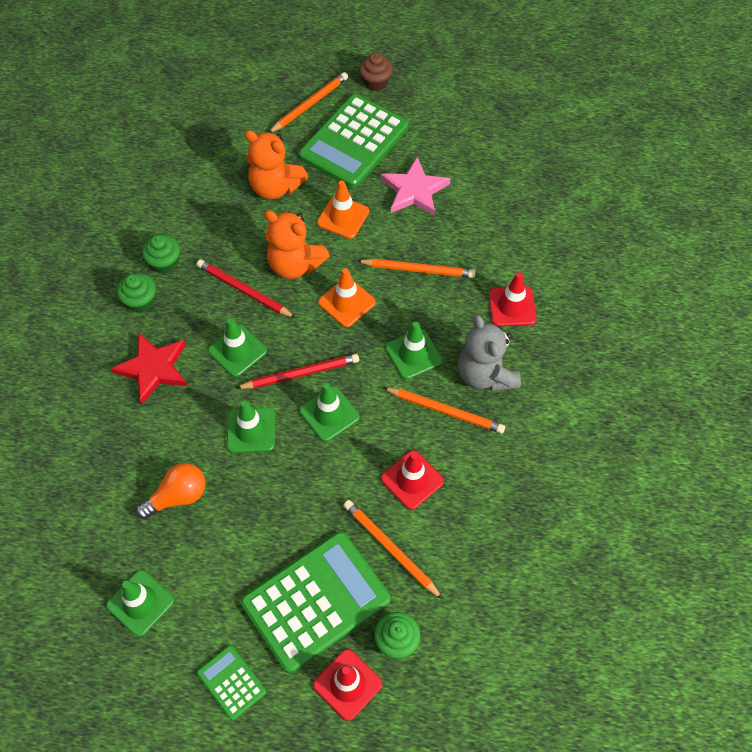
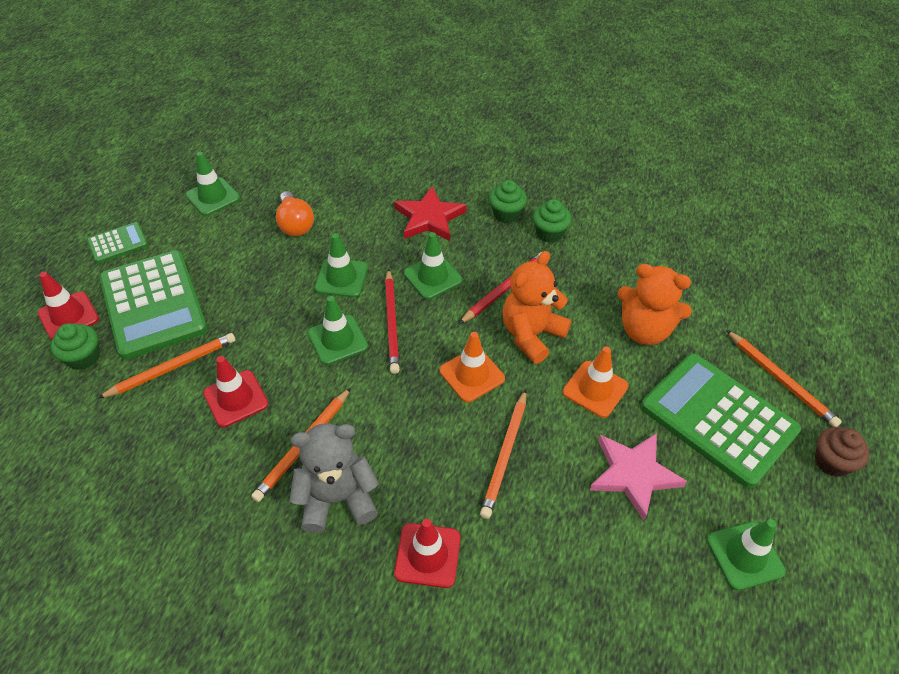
camera: 100 degrees right, 10 degrees down
orange teddy bear [244,130,308,199] -> orange teddy bear turned 105 degrees counterclockwise [618,264,692,345]
green traffic cone [386,322,442,379] -> green traffic cone moved to [707,519,786,591]

